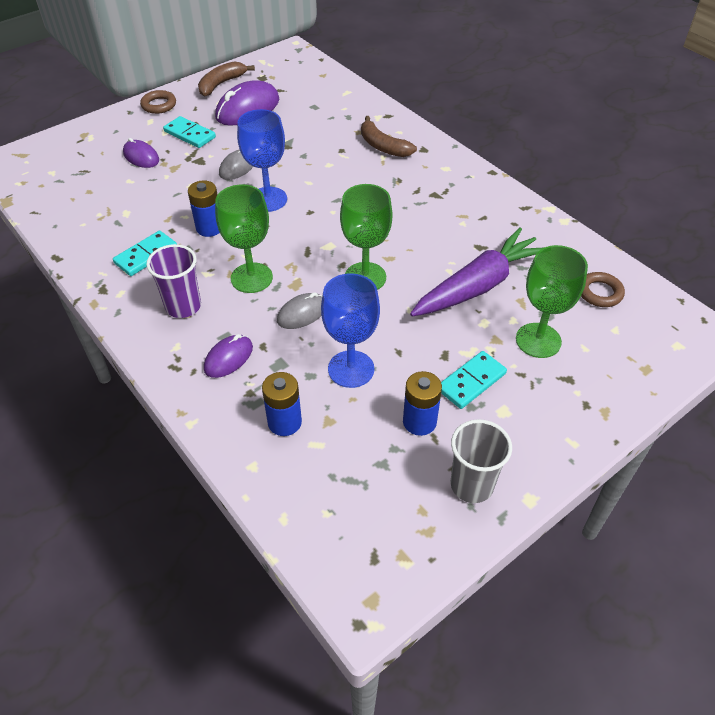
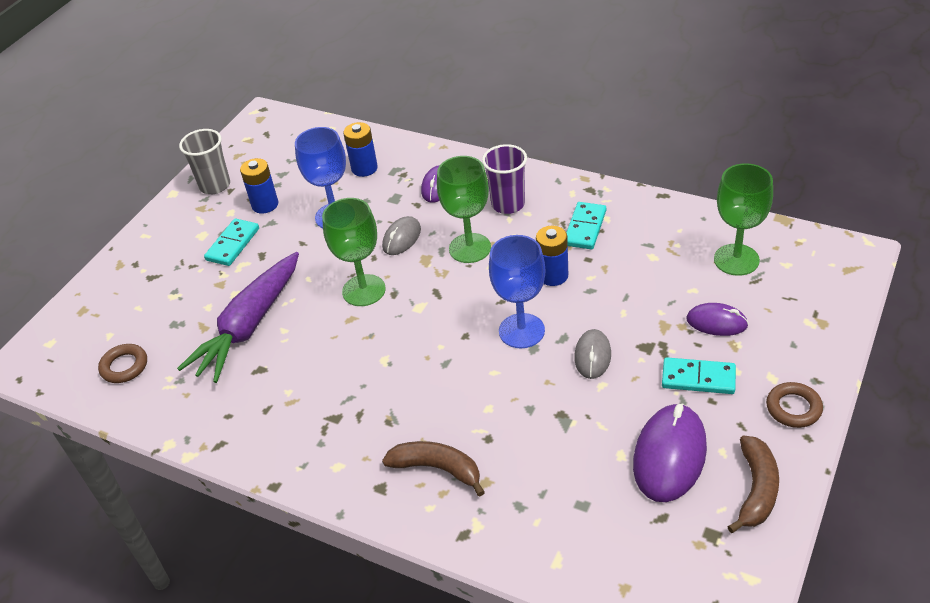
camera: 160 degrees right, 5 degrees down
green goblet [516,245,588,358] -> green goblet moved to [714,163,773,276]

